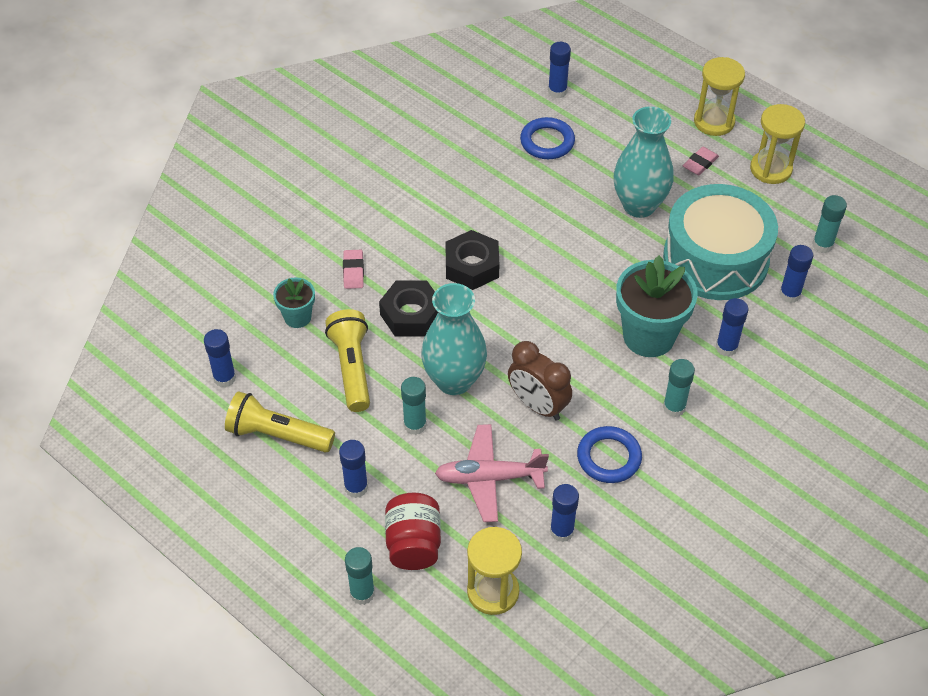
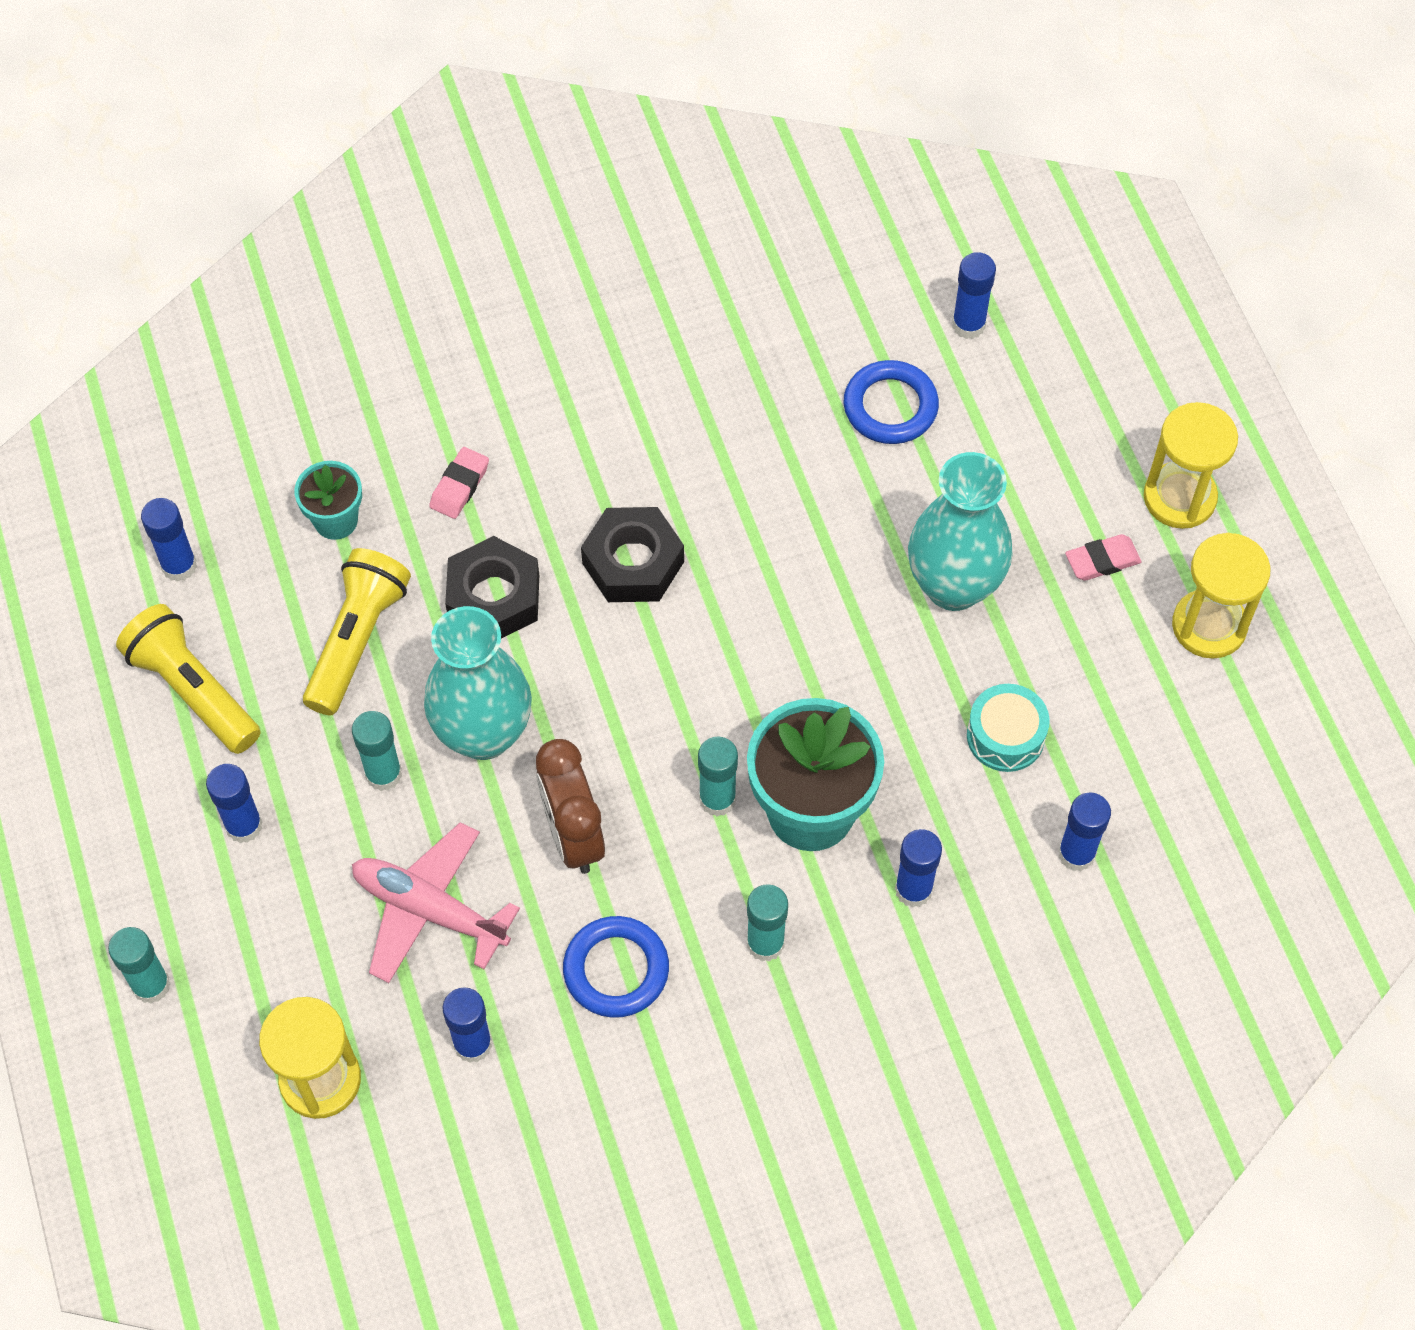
camera: 30 degrees right, 10 degrees up
red jar [385,493,441,570] -> none
turquoise drum [663,184,778,300] -> turquoise drum [967,684,1050,772], size x0.43
turquoise glue stick [812,195,847,253] -> turquoise glue stick moved to [698,737,738,817]

